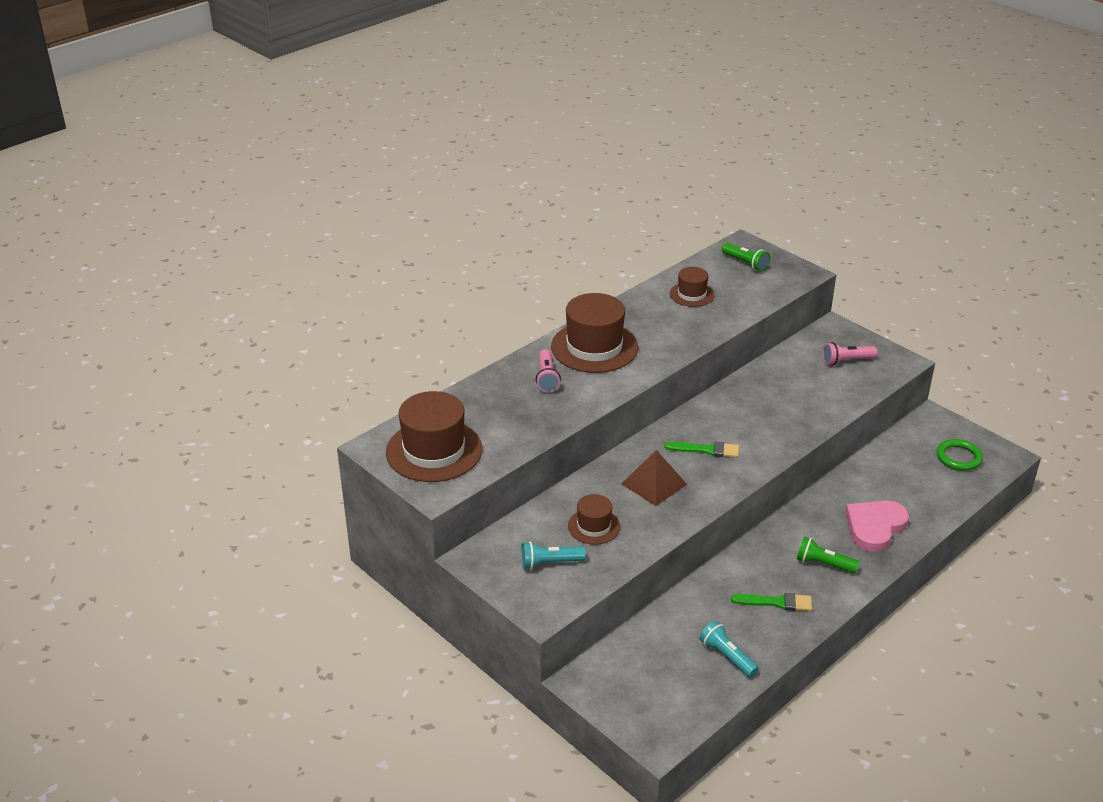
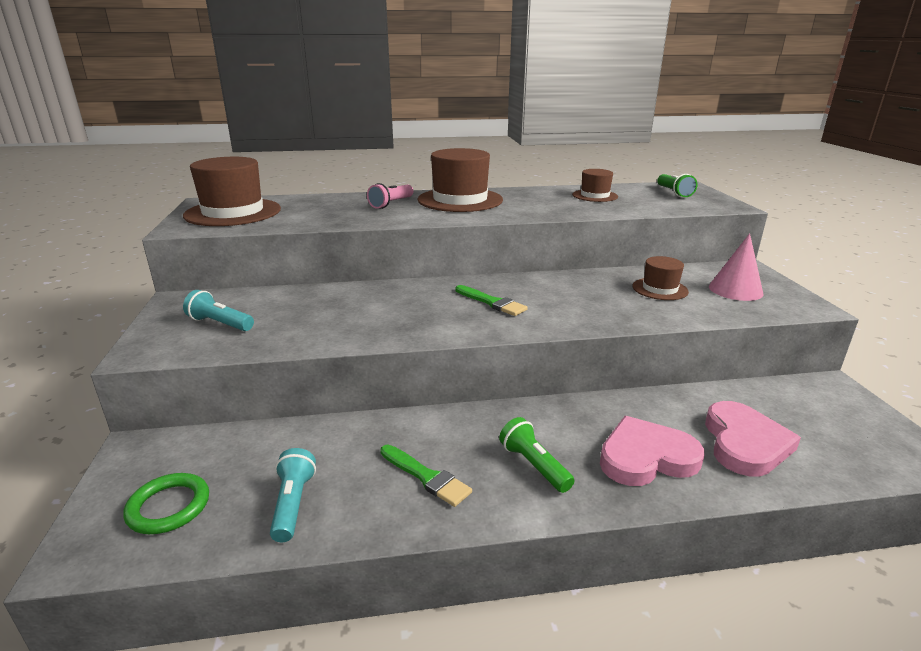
camera: 35 degrees right, 10 degrees down
brown hat [568,494,621,545] -> brown hat moved to [632,256,689,300]
brown pyramid [622,450,687,506] -> none
pink flashlight [823,342,877,365] -> pink cone [709,233,763,301]
green ring [937,439,983,471] -> green ring moved to [123,473,209,534]
none -> pink heart [705,401,801,476]

